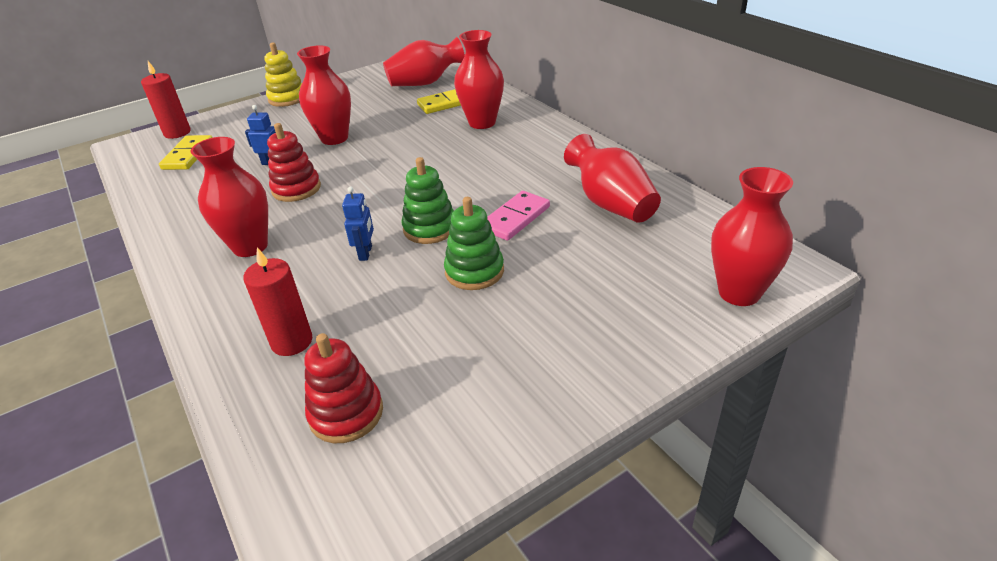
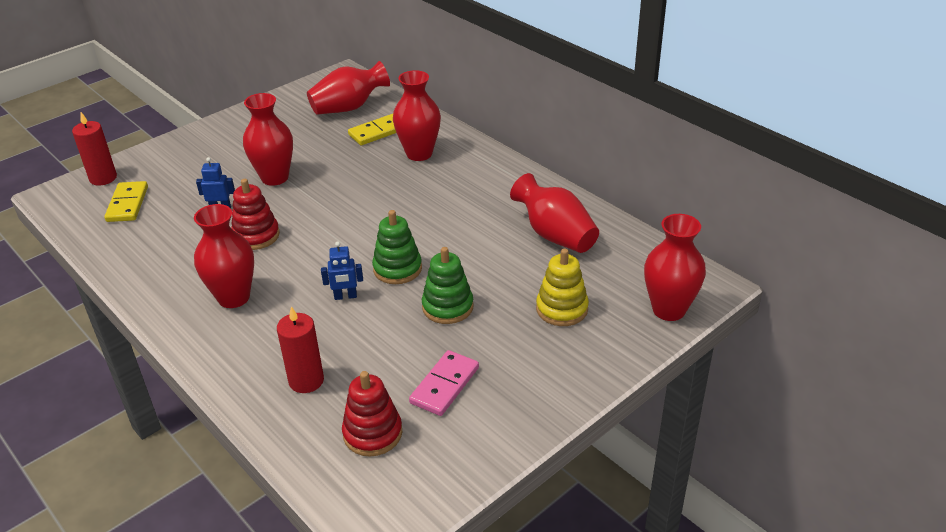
camera: 10 degrees left, 0 degrees up
yellow stacking toy [264,43,302,107] -> yellow stacking toy moved to [536,249,589,326]
blue robot [342,187,374,261] -> blue robot turned 90 degrees clockwise [321,242,363,300]
pink domino [487,191,550,241] -> pink domino moved to [409,350,479,416]

